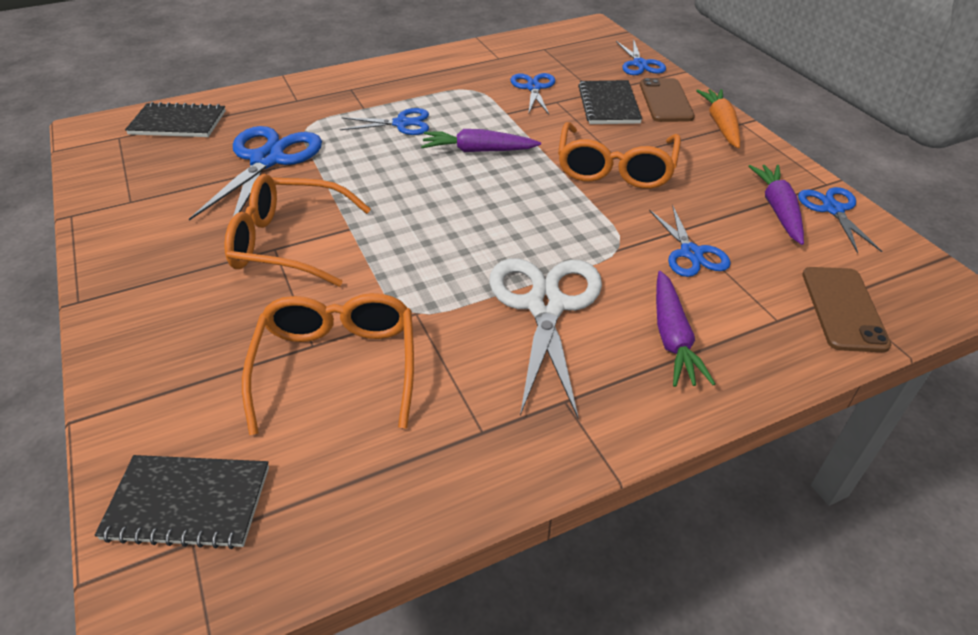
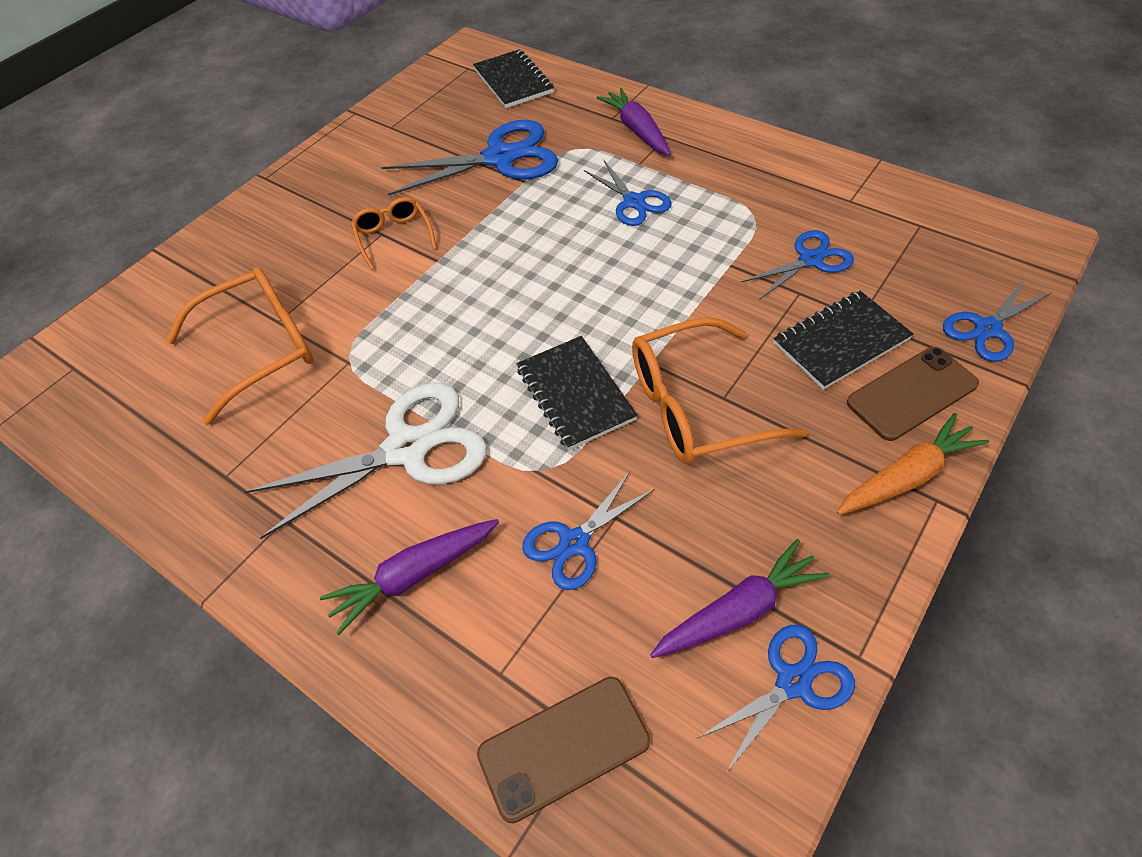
camera: 65 degrees right, 10 degrees up
black notebook [95,455,269,549] -> black notebook moved to [516,336,638,450]
orange glasses [224,174,371,287] -> orange glasses [351,197,437,270], size x0.57
purple carrot [421,129,541,152] -> purple carrot moved to [597,88,671,156]

